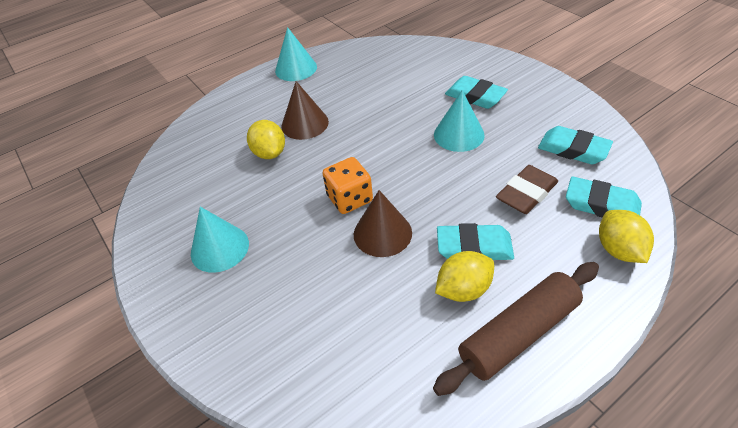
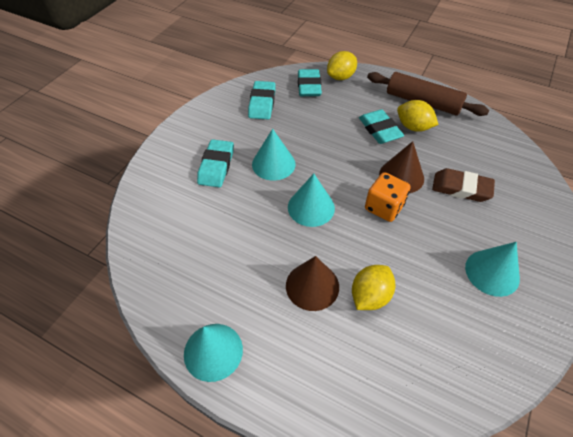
camera: 120 degrees left, 5 degrees up
brown eraser [496,165,558,214] -> brown eraser moved to [432,168,495,202]
none -> turquoise cone [288,174,335,227]

